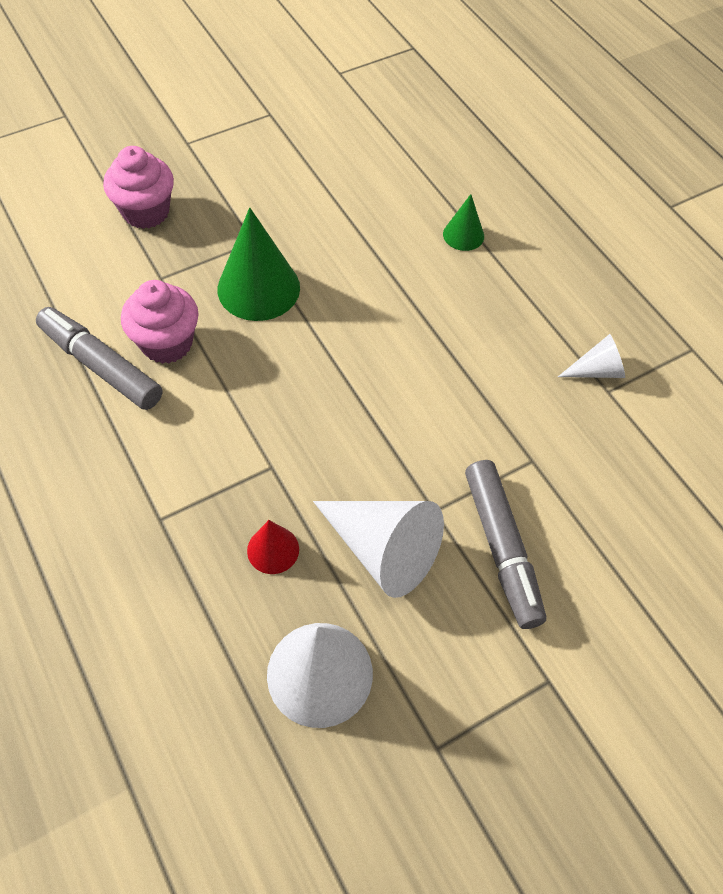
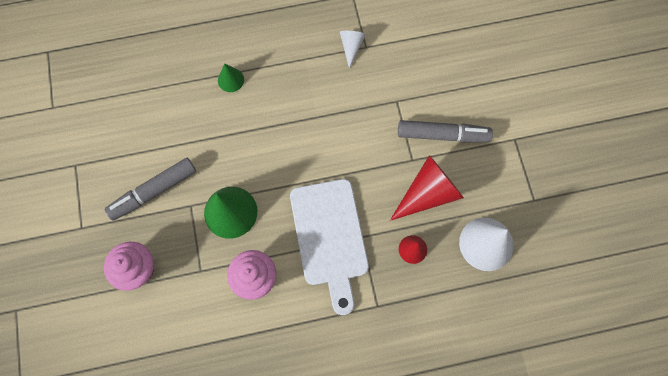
camera: 70 degrees left, 15 degrees up
grey marker [36,307,163,410] -> grey marker moved to [105,158,196,220]
white cone [313,501,444,598] -> red cone [390,155,464,221]
none -> white cutting board [290,179,369,315]

